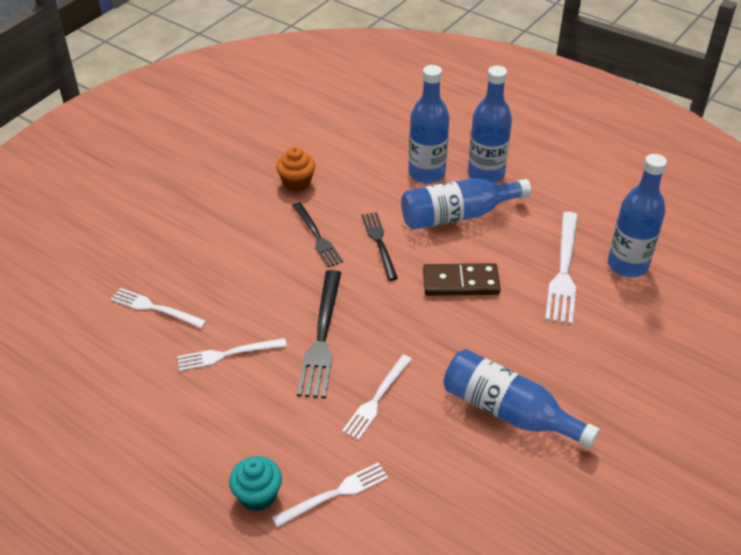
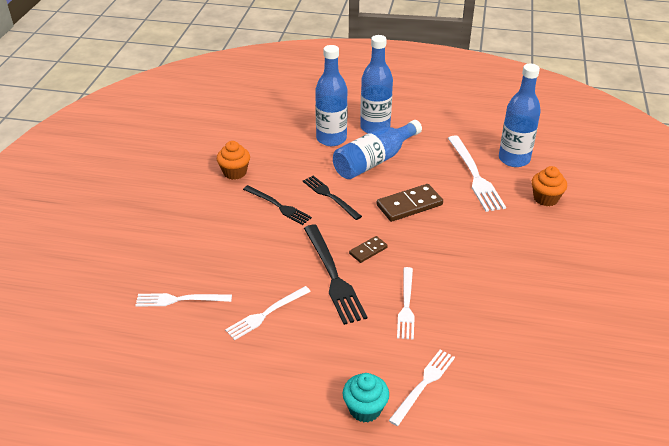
camera: 25 degrees left, 5 degrees down
blue bottle [443,349,600,449] -> none
none -> brown domino [349,236,388,263]
none -> orange cupcake [532,166,567,206]

